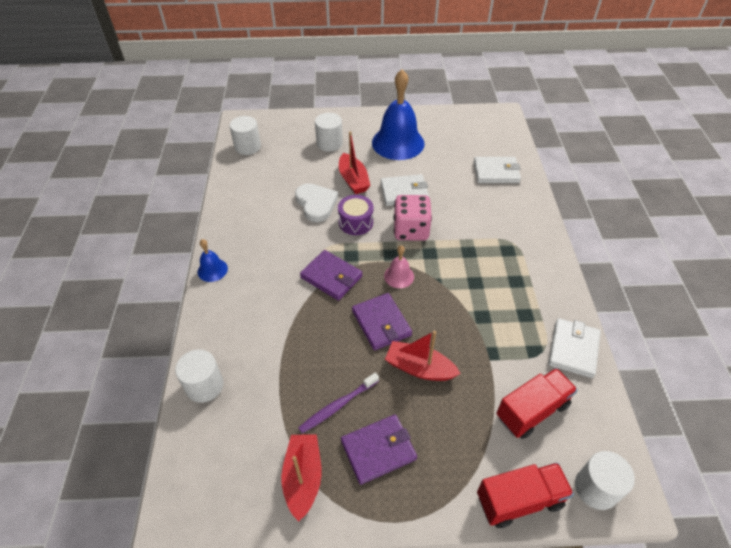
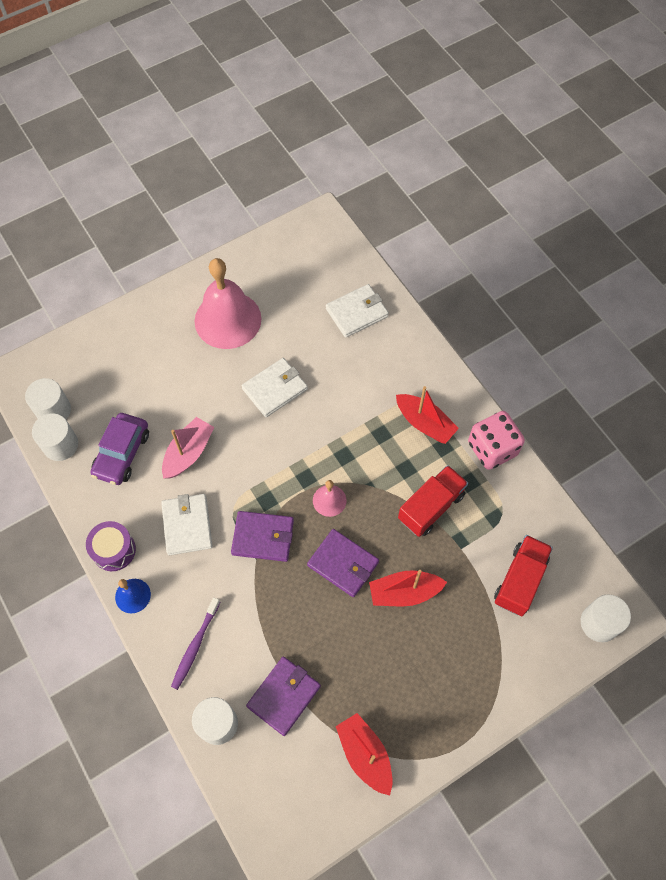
camera: 30 degrees left, 15 degrees up
white heart [295,183,338,222] -> pink boat [162,417,214,479]
purple toothbrush [298,372,379,433] -> purple toothbrush moved to [171,597,220,690]
white cylinder [315,113,343,152] -> white cylinder moved to [32,413,78,461]
purple drum [338,195,374,235] -> purple drum moved to [86,521,136,571]
red boat [339,131,371,194] -> red boat moved to [396,386,459,444]
purple wallet [341,414,417,485] -> purple wallet moved to [246,657,321,736]
blue bell [372,69,425,160] -> pink bell [194,258,262,349]
pink dice [393,195,432,241] -> pink dice moved to [468,411,525,470]
red truck [477,463,574,528] -> red truck moved to [398,465,468,537]
white wallet [548,318,601,378] -> white wallet moved to [161,494,213,555]
none -> purple car [90,413,149,485]

